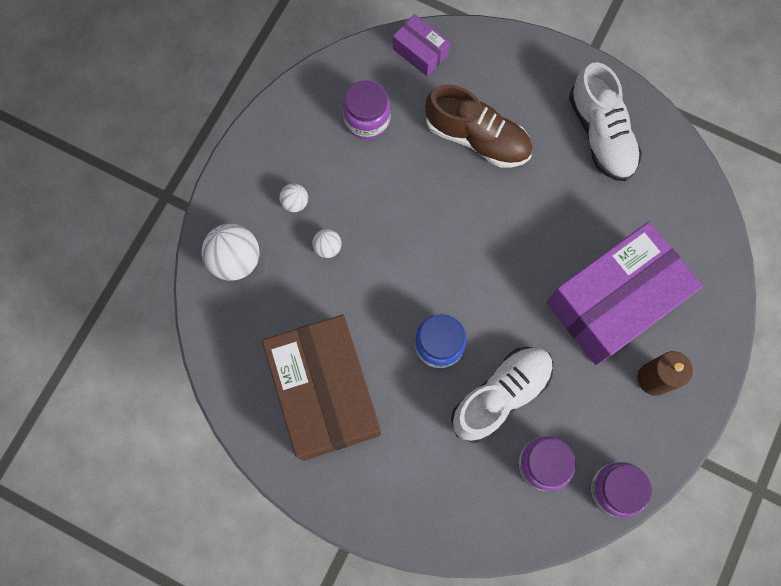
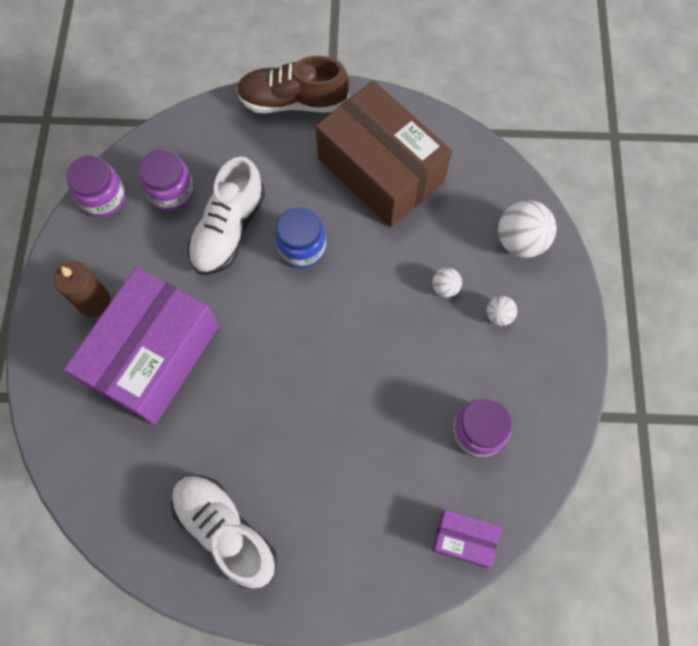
camera: 155 degrees right, 5 degrees down
brown shoe [425,85,532,168] -> brown shoe moved to [236,56,349,113]

